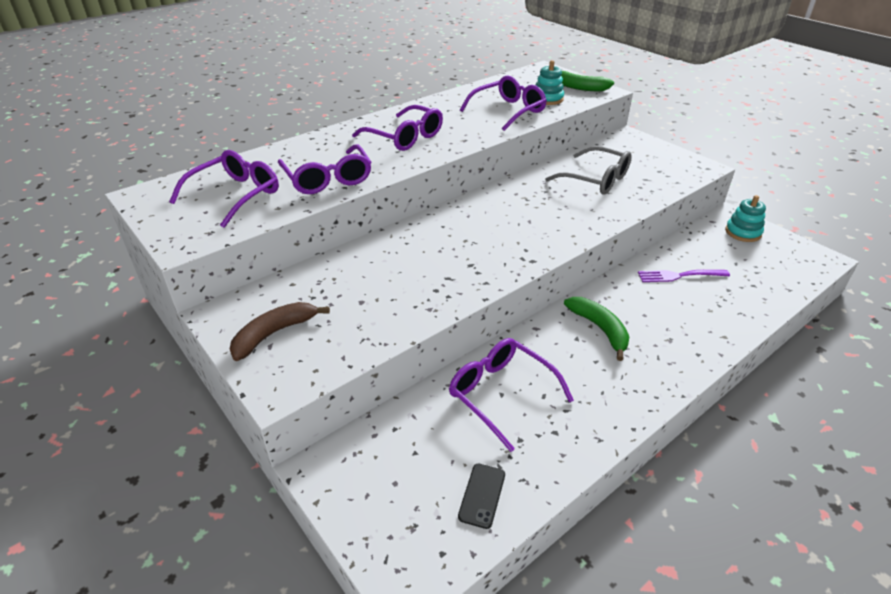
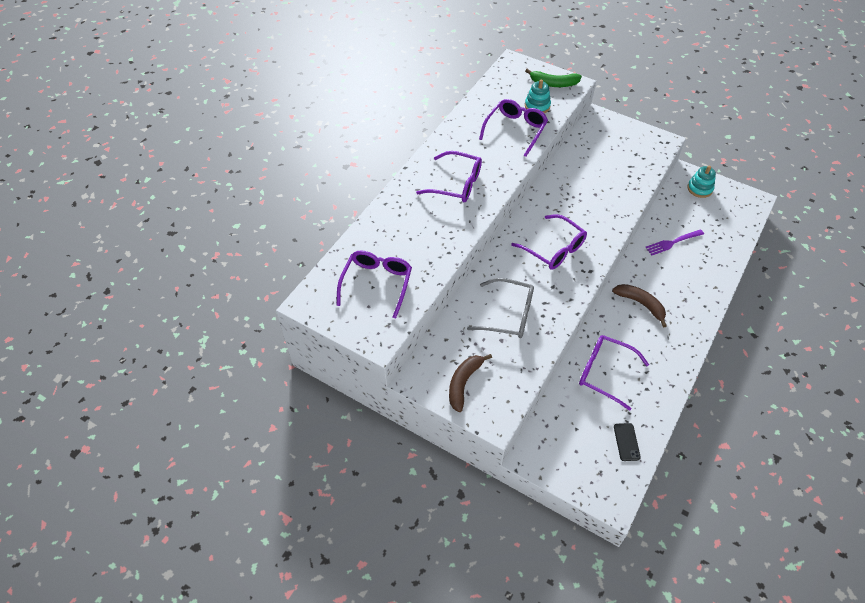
camera: 20 degrees left, 15 degrees up
purple glasses [278,144,372,194] -> purple glasses moved to [511,214,587,270]
grey glasses [545,146,632,195] -> grey glasses moved to [467,278,534,338]
green banana [564,297,629,361] -> brown banana [612,284,667,327]

